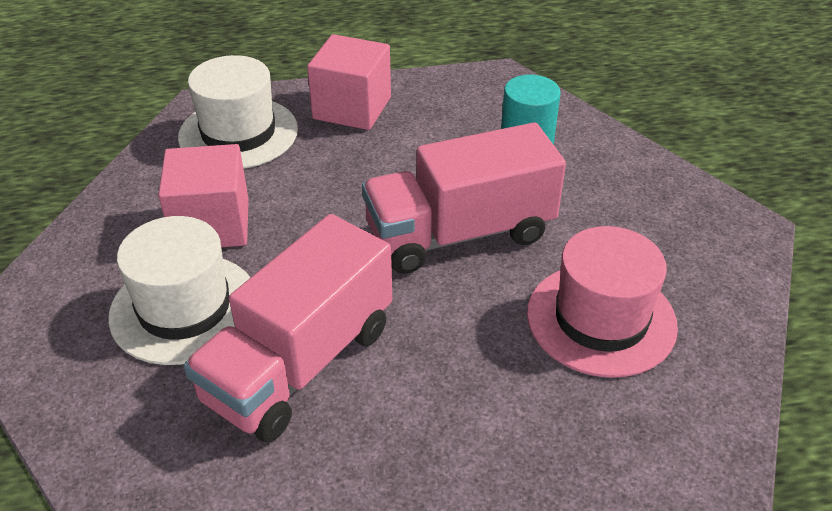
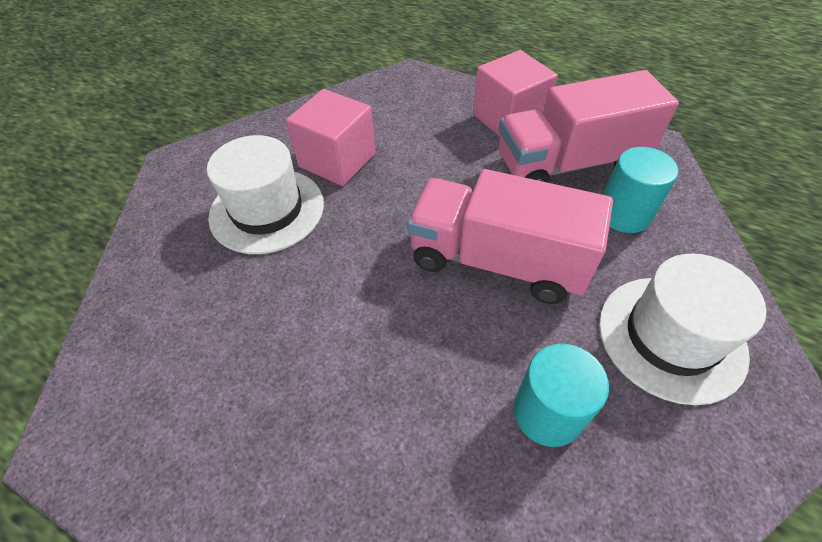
camera: 40 degrees right, 10 degrees up
white hat [178,55,298,169] -> white hat moved to [599,253,767,405]
pink truck [184,214,392,442] -> pink truck moved to [499,70,679,183]
pink hat [527,226,678,378] -> turquoise cylinder [514,344,609,447]

